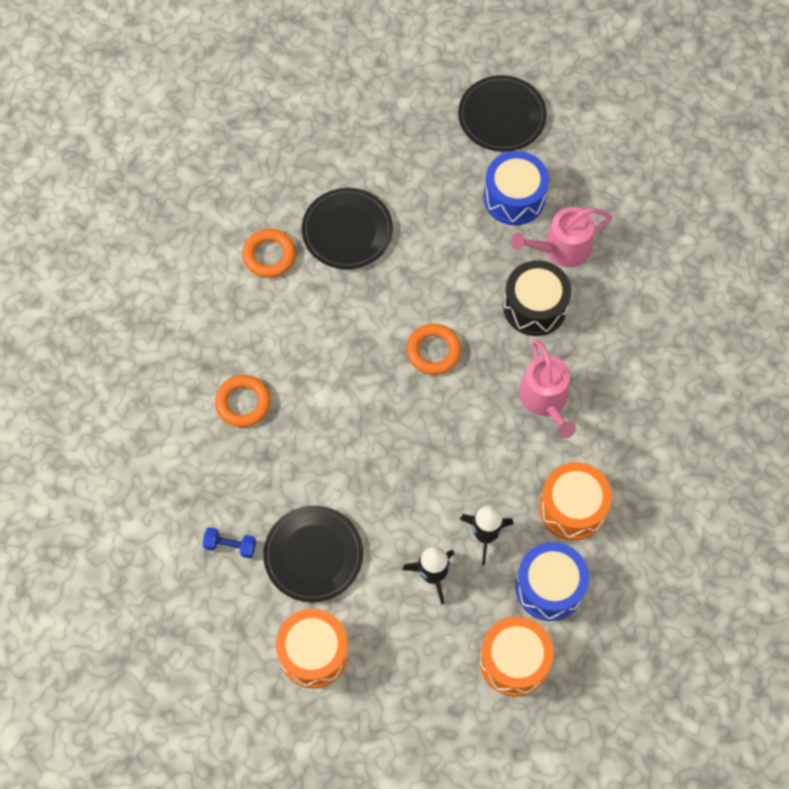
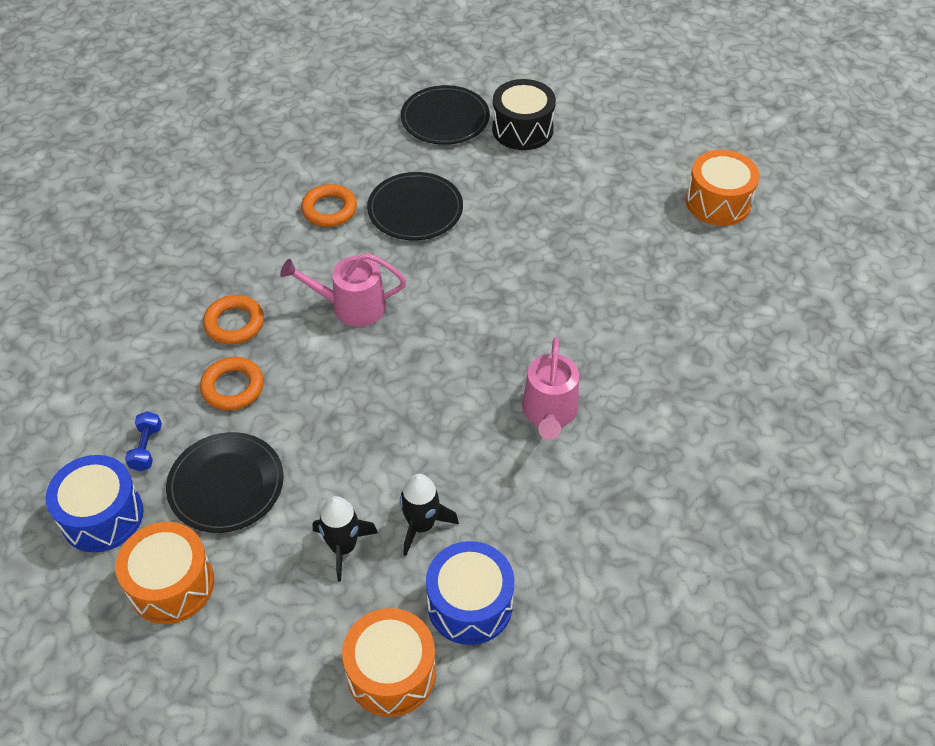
camera: 20 degrees right, 15 degrees down
blue dumbbell [202,527,256,558] -> blue dumbbell turned 60 degrees clockwise [125,411,162,471]
orange ring [406,324,461,375] -> orange ring moved to [200,357,264,410]
black plate [458,75,547,152] -> black plate moved to [401,85,490,145]
blue drum [484,151,549,225] -> blue drum moved to [46,455,144,552]
black drum [503,260,571,336] -> black drum moved to [492,79,556,150]
pink watering can [511,207,612,267] -> pink watering can moved to [280,253,406,327]
orange drum [539,462,612,540] -> orange drum moved to [686,150,760,226]

